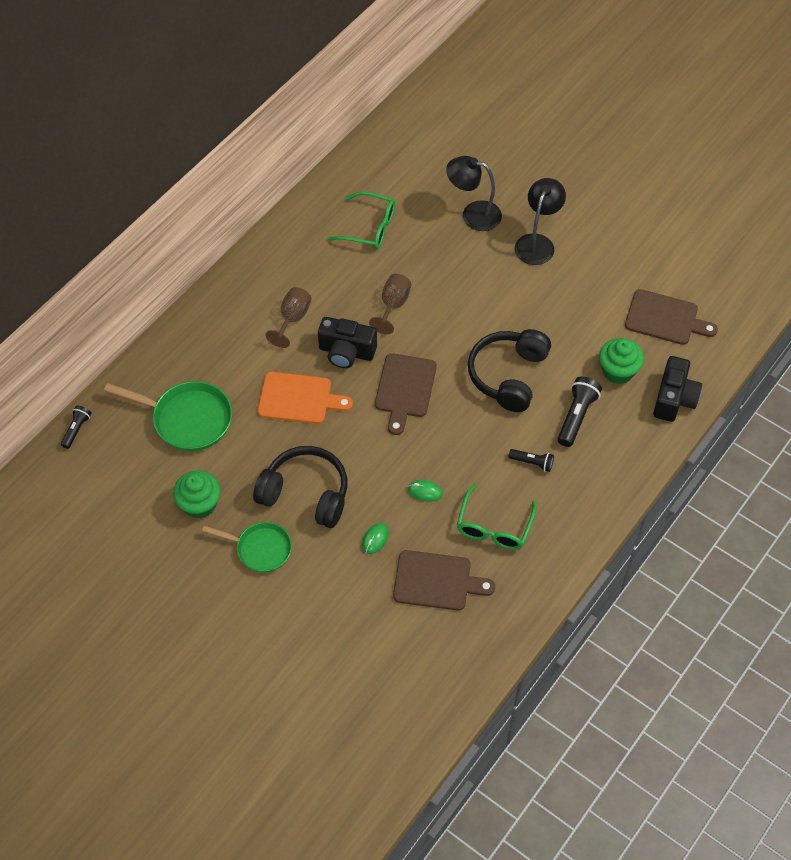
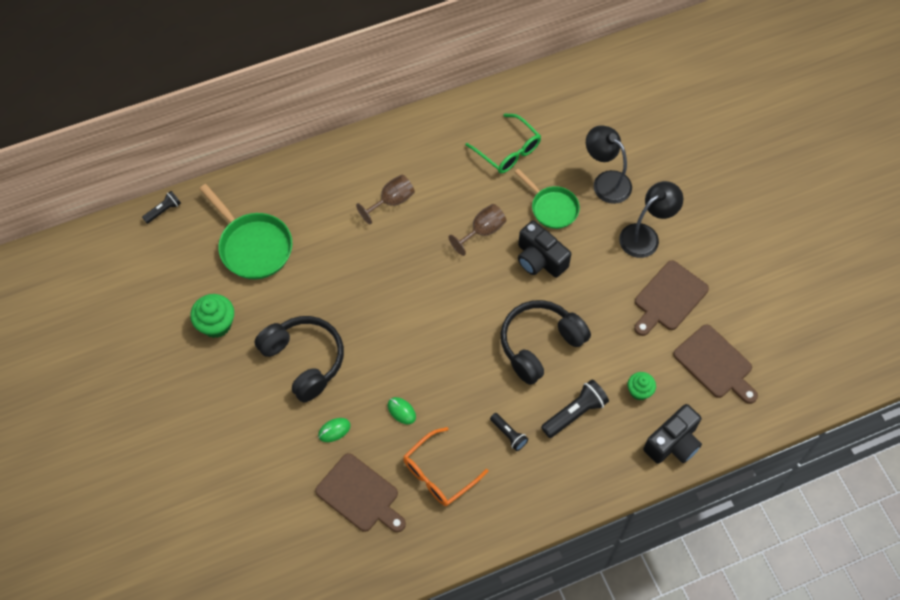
camera: 30 degrees right, 5 degrees up
green pan [202,522,292,572] -> green pan moved to [515,169,580,229]
orange cutting board [258,372,353,424] -> none
black camera [318,317,377,368] -> black camera moved to [518,220,571,278]
brown cutting board [375,353,437,435] -> brown cutting board moved to [634,260,709,336]
green glasses [457,484,536,550] -> orange glasses [403,427,488,506]
green cupcake [599,338,644,384] -> green cupcake [628,372,656,400], size x0.64

